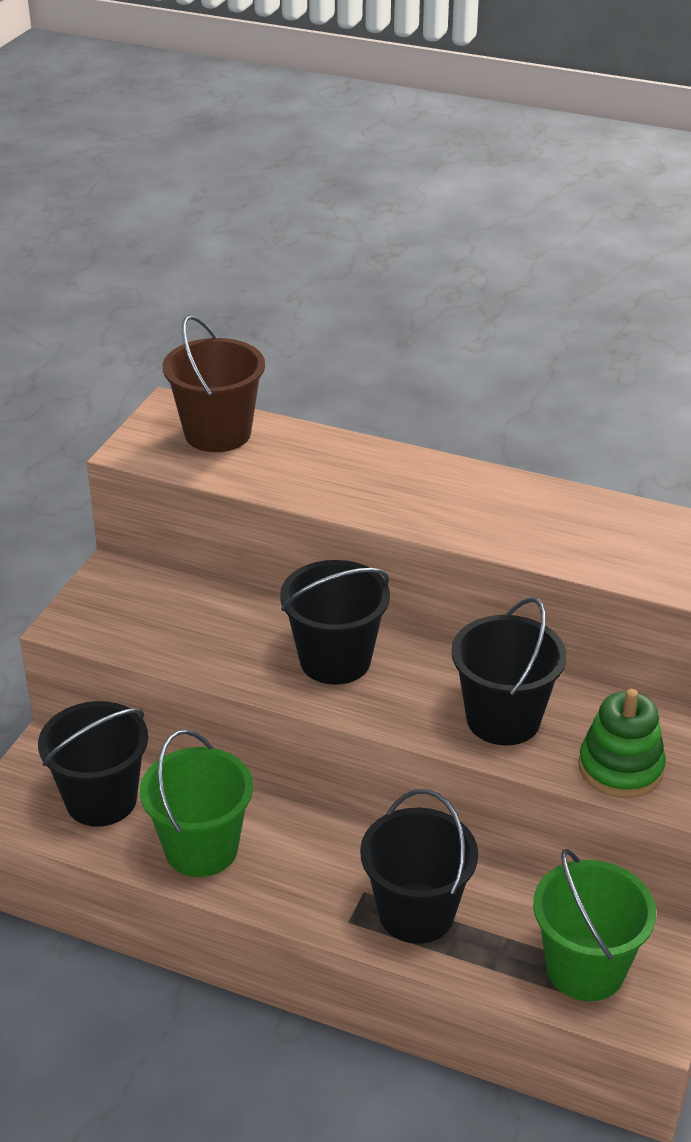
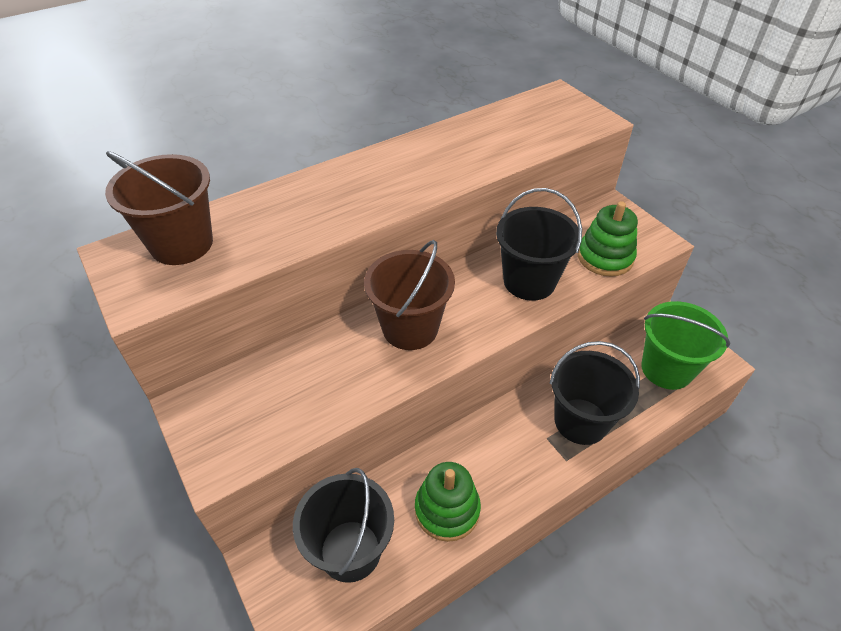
camera: 55 degrees left, 10 degrees up
green bucket [140,730,253,877] -> green stacking toy [415,462,481,542]
black bucket [280,560,390,685] -> brown bucket [364,240,455,350]

